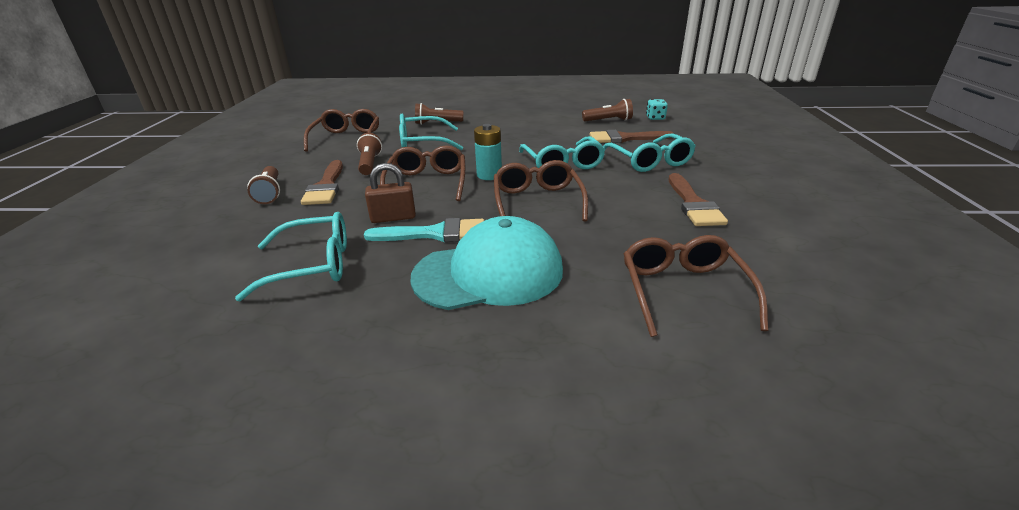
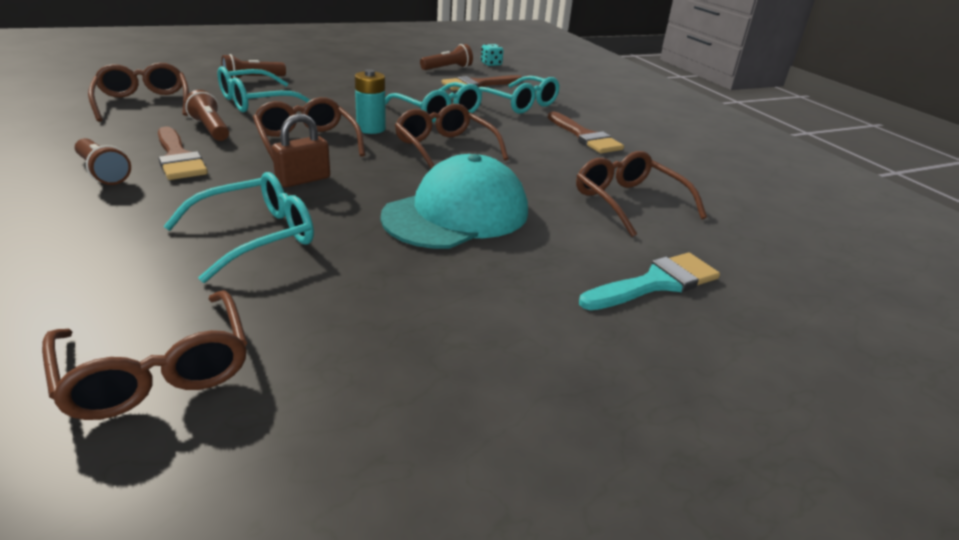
camera: 30 degrees left, 0 degrees up
turquoise brush [364,218,484,242] -> turquoise brush moved to [579,253,720,310]
none -> brown glasses [42,290,247,420]

